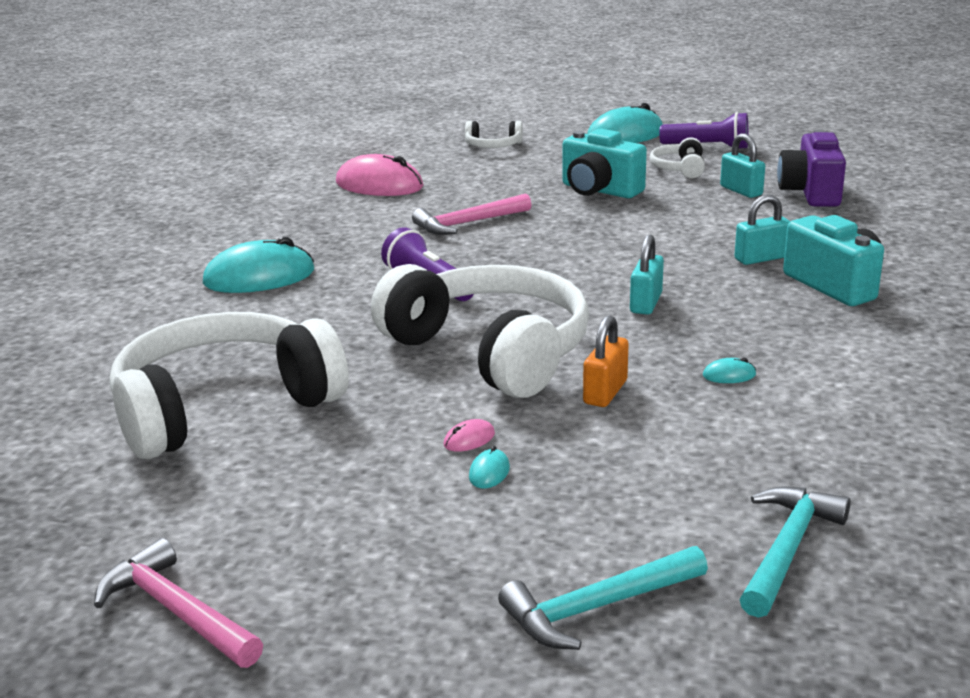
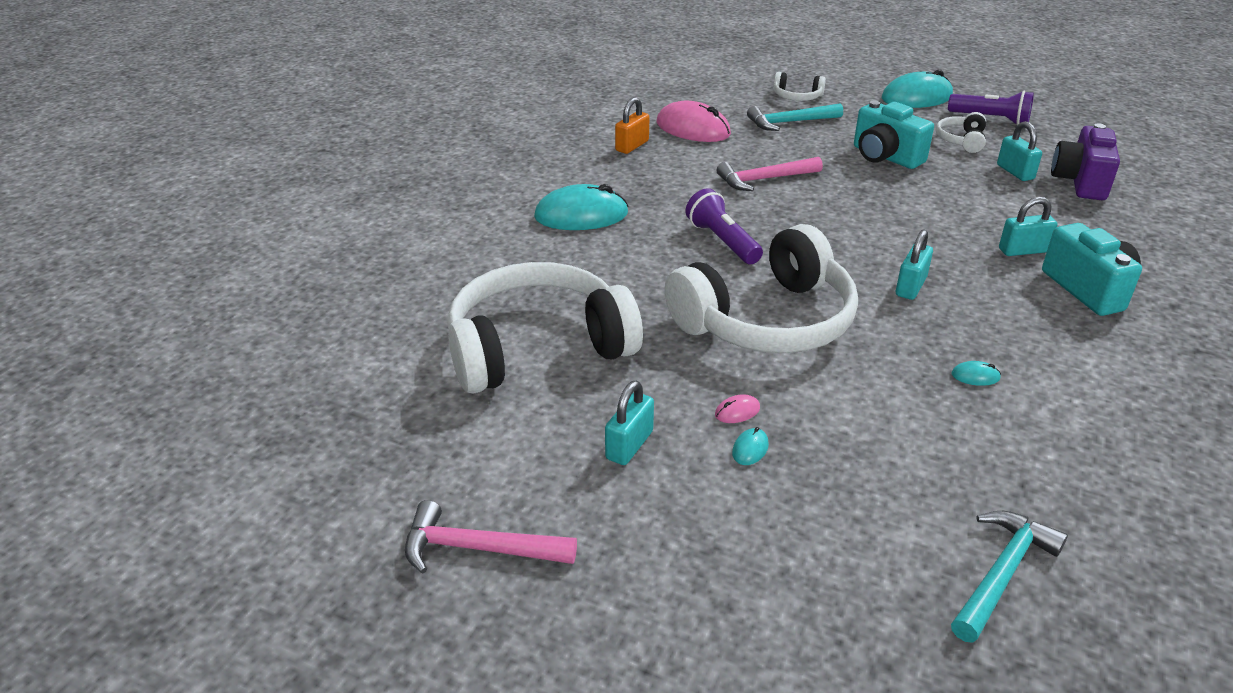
camera: 10 degrees right, 10 degrees up
pink hammer [94,538,263,668] -> pink hammer turned 45 degrees counterclockwise [405,500,577,574]
white headphones [371,264,589,398] -> white headphones turned 90 degrees clockwise [664,224,858,353]
turquoise hammer [498,546,708,650] -> turquoise hammer moved to [747,103,843,131]
orange padlock [583,315,629,407] -> orange padlock moved to [615,97,649,154]
none -> turquoise padlock [605,381,654,465]

